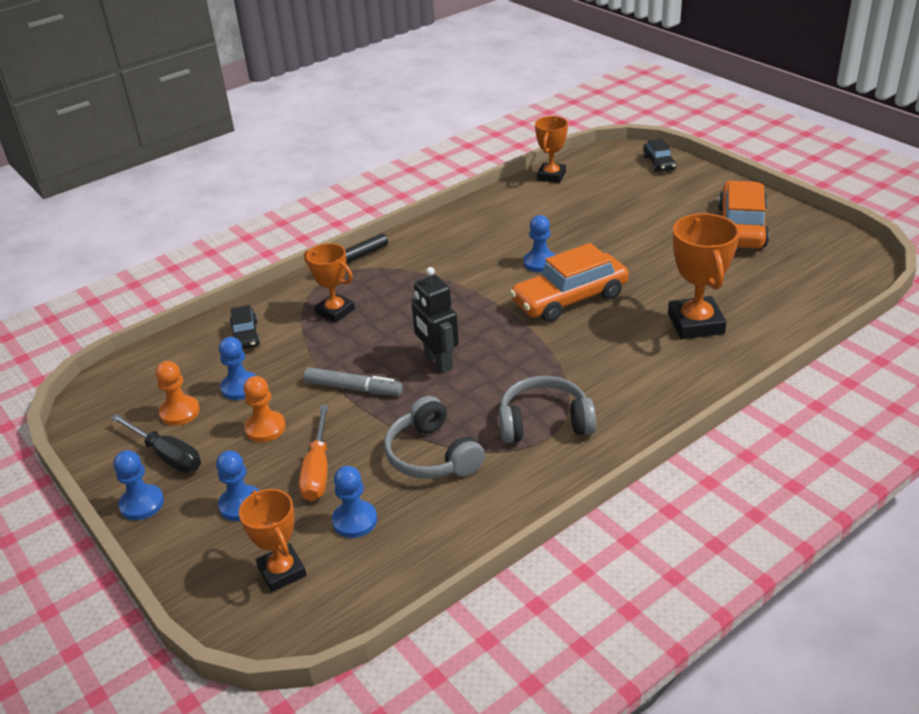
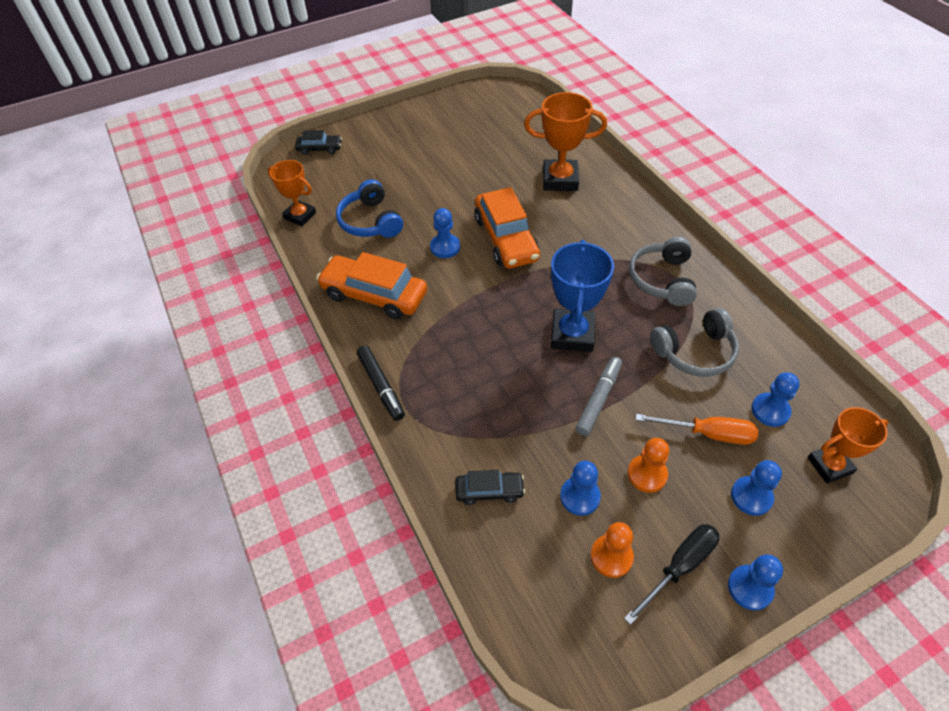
camera: 80 degrees left, 15 degrees up
orange trophy [304,243,355,323] -> none
black robot [411,267,459,373] -> blue trophy [551,240,614,352]
orange car [718,181,769,248] -> orange car moved to [316,252,427,320]
none -> blue headphones [336,179,403,238]

